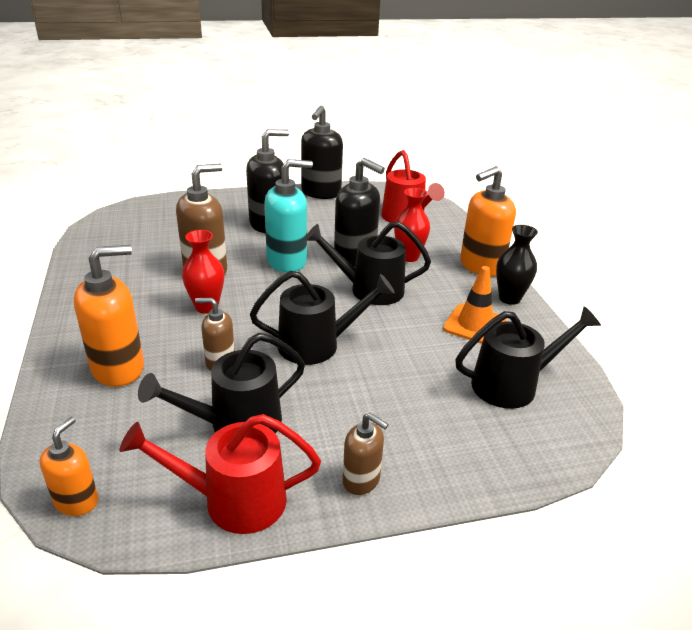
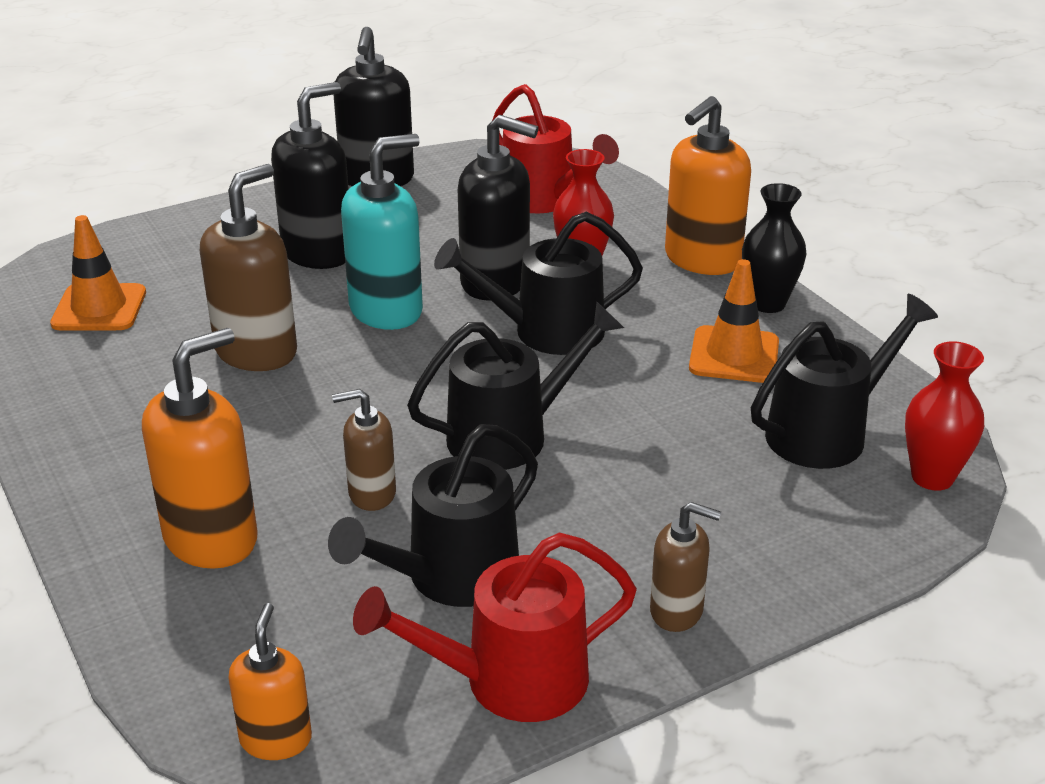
camera: 15 degrees left, 0 degrees up
red vase [182,230,225,314] -> red vase moved to [905,341,984,491]
none -> orange traffic cone [50,215,146,330]

